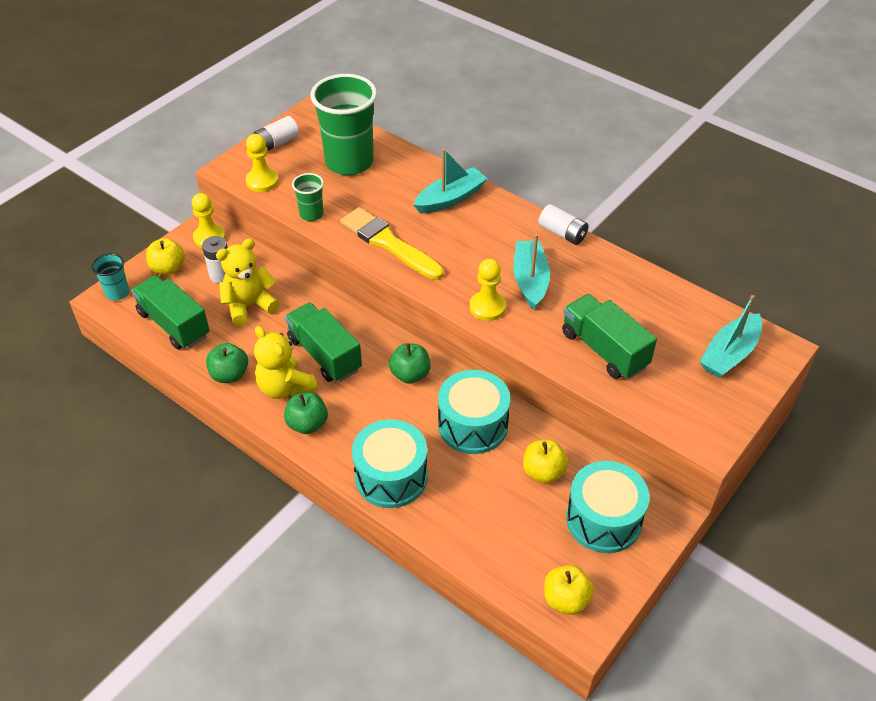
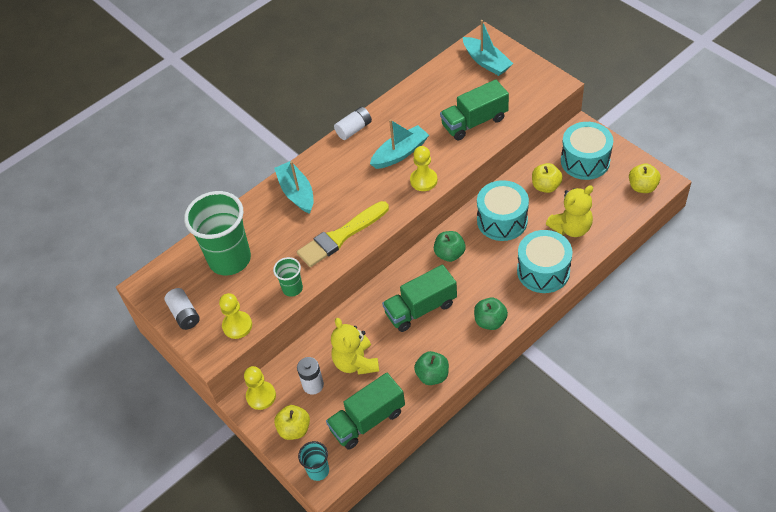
camera: 75 degrees left, 5 degrees up
yellow teddy bear [254,326,318,399] -> yellow teddy bear moved to [546,185,593,237]
turquoise boat [513,234,550,310] -> turquoise boat turned 135 degrees clockwise [370,119,429,169]

